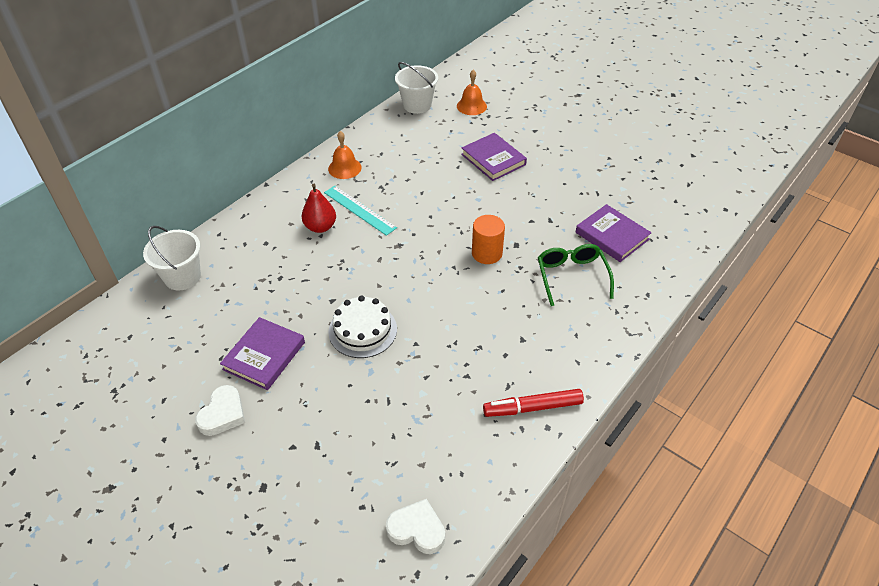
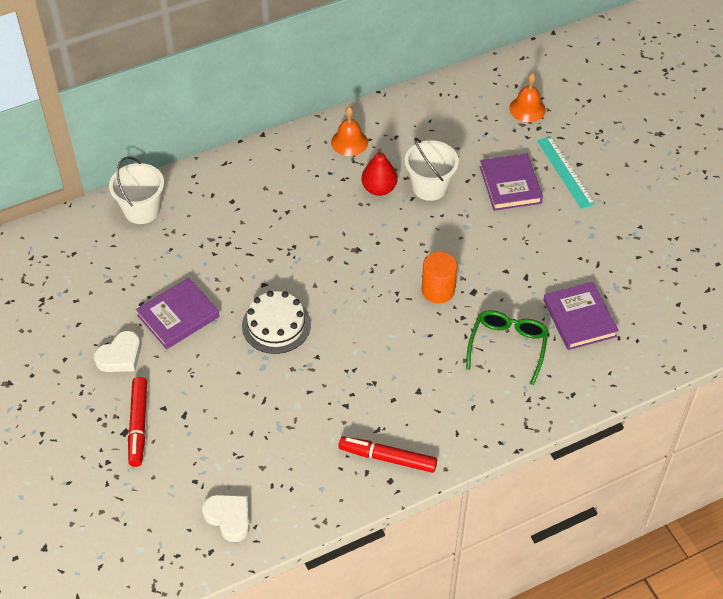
camera: 25 degrees right, 5 degrees up
red pear [302,184,336,233] -> red pear moved to [362,148,397,196]
turquoise ruler [324,186,397,236] -> turquoise ruler moved to [537,136,596,209]
white bucket [395,62,438,114] -> white bucket moved to [405,138,459,201]
none -> red marker [128,377,147,467]

